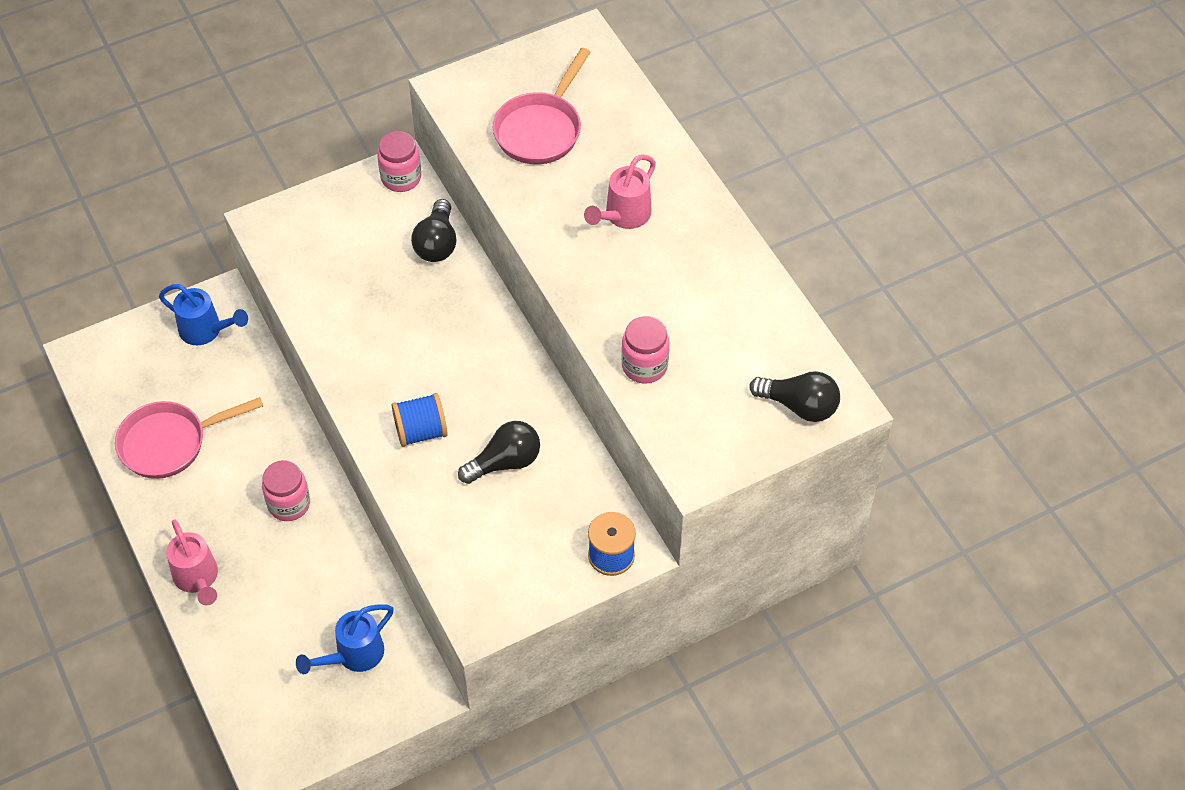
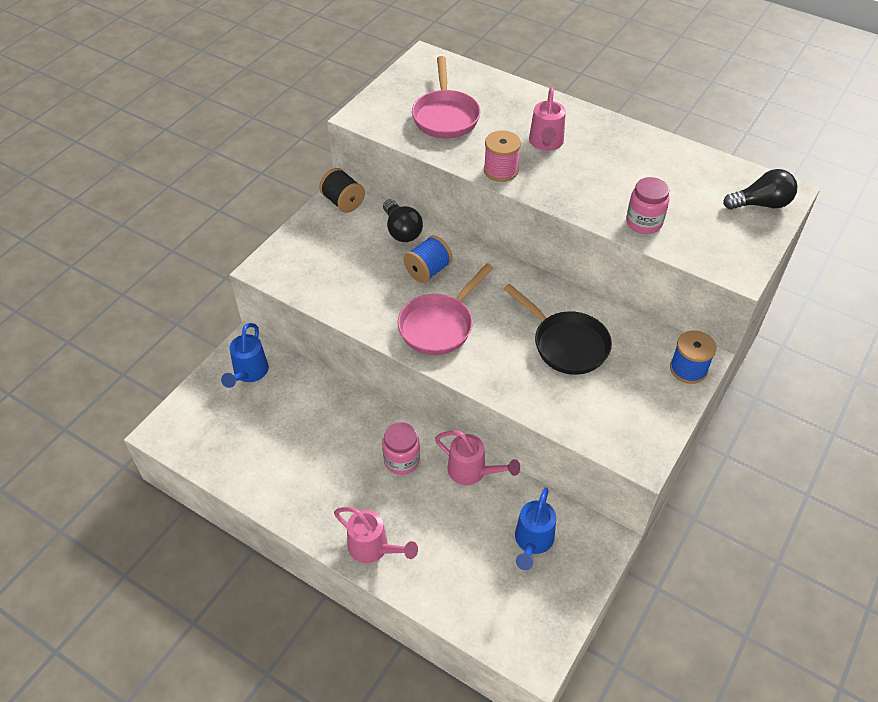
camera: 30 degrees left, 5 degrees down
pink pan [115,397,263,479] -> pink pan moved to [398,263,493,355]
blue watering can [159,284,248,345] -> blue watering can turned 105 degrees clockwise [221,323,269,388]
pink jar [377,131,421,192] -> black spool [319,168,365,213]
blue spool [392,393,448,447] -> blue spool moved to [403,235,453,283]
black light bulb [458,421,540,484] -> black pan [503,284,612,375]
none -> pink watering can [435,430,520,485]
none -> pink spool [484,130,521,182]

